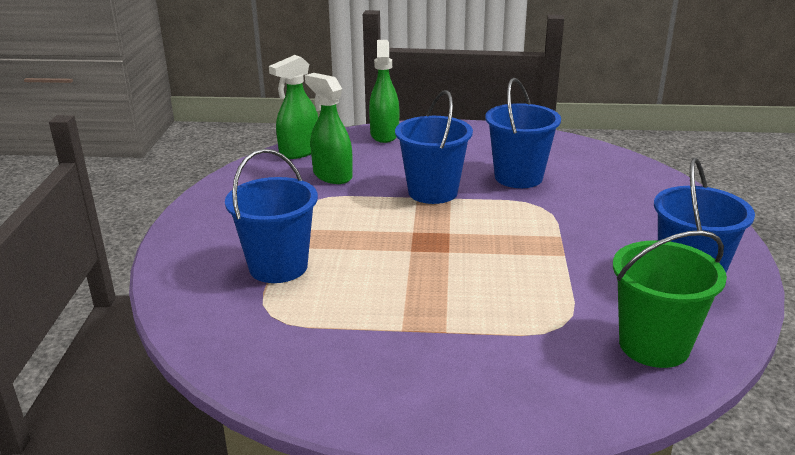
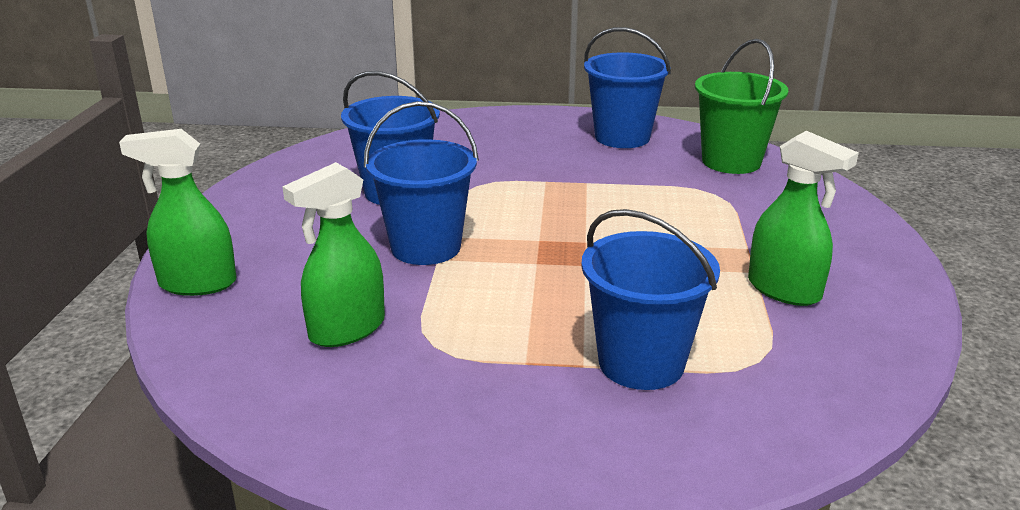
camera: 90 degrees left, 0 degrees up
green spray bottle [269,55,318,159] -> green spray bottle moved to [748,131,859,306]

